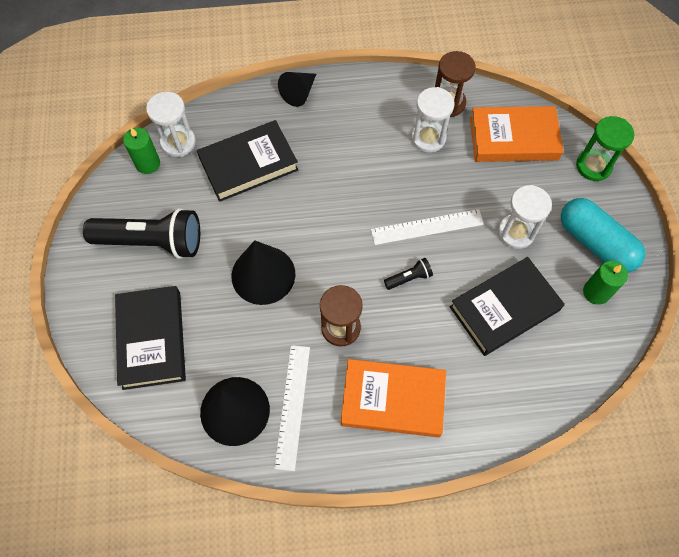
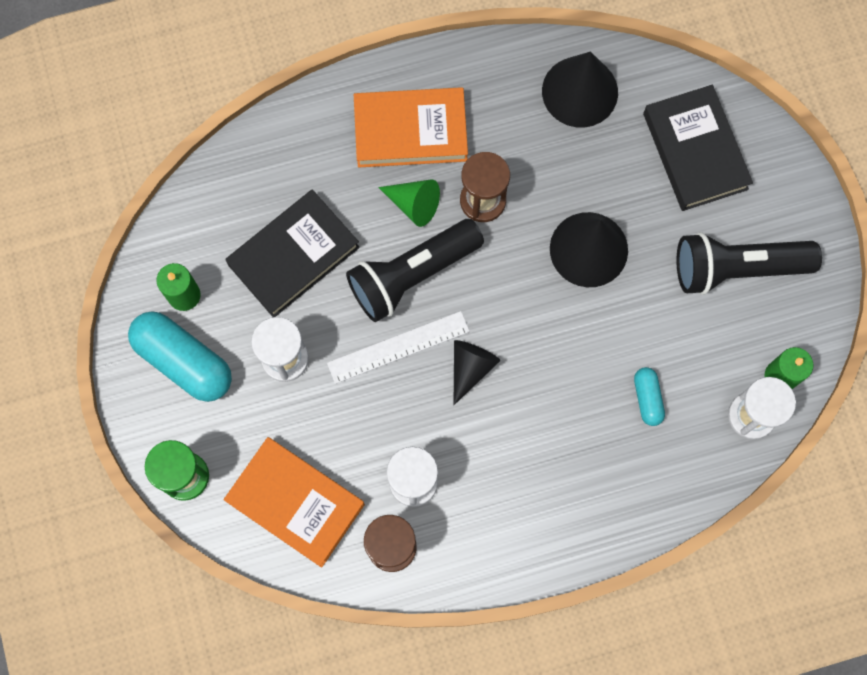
camera: 170 degrees right, 10 degrees up
black book [197,120,298,202] -> turquoise capsule [634,367,665,426]
white ruler [274,345,310,471] -> none
black cone [278,72,316,107] -> black cone moved to [454,340,500,405]
black flashlight [384,258,433,290] -> black flashlight [346,219,484,322], size x2.35
orange book [470,106,564,162] -> orange book turned 45 degrees clockwise [224,437,365,568]
none -> green cone [378,179,440,227]

